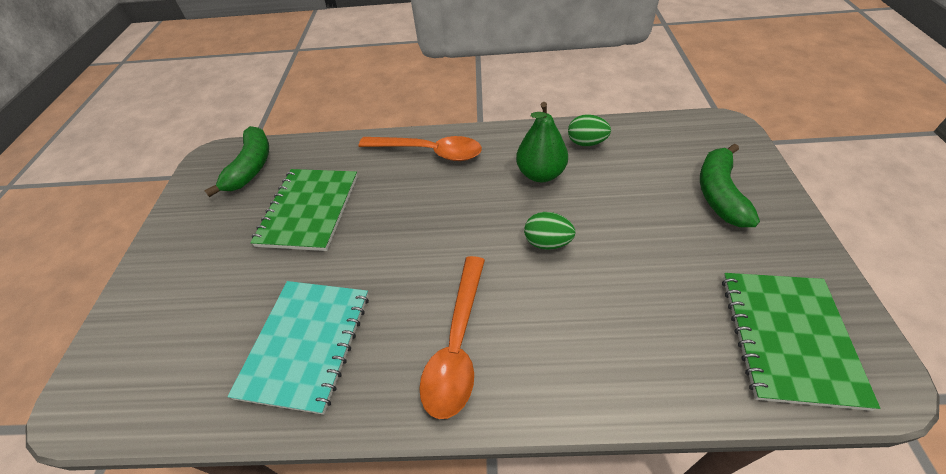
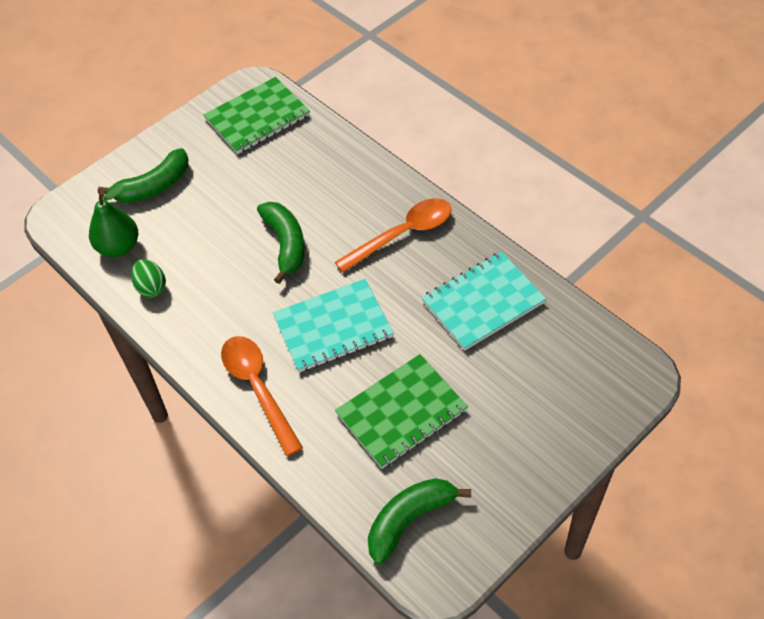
camera: 135 degrees left, 5 degrees up
green pear [516,102,568,182] -> green pear moved to [89,185,138,257]
green egg [524,212,575,250] -> green banana [257,202,305,284]
none -> turquoise notebook [273,279,394,372]

